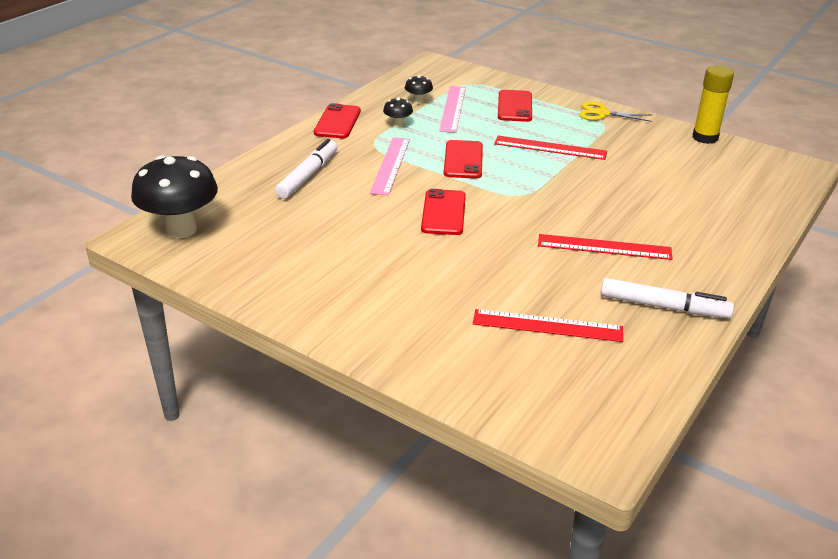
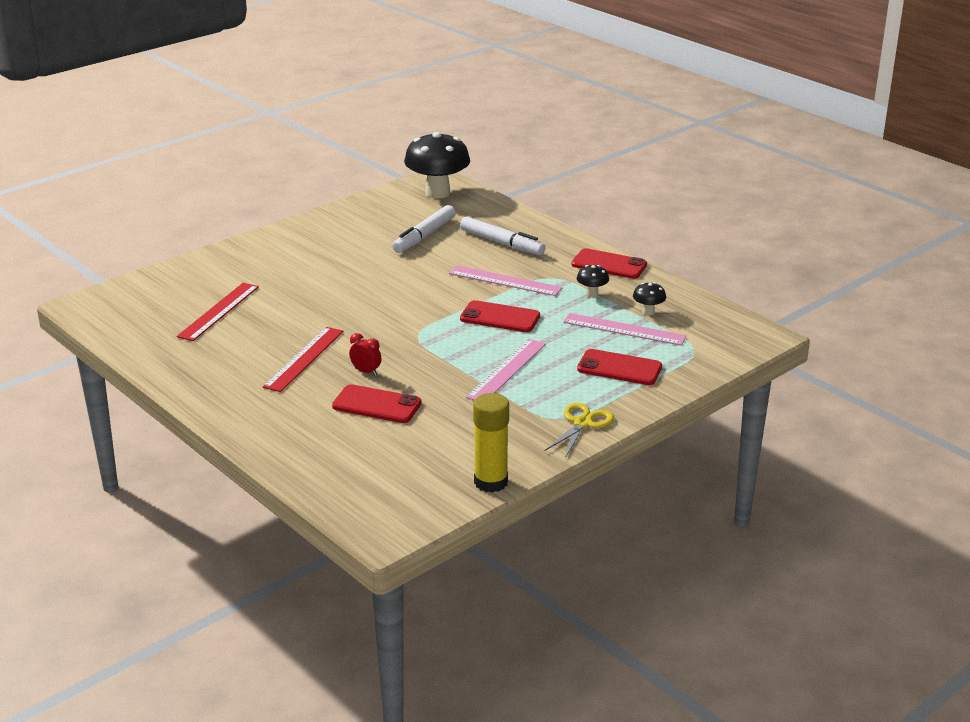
camera: 105 degrees right, 5 degrees down
red phone [421,189,466,235] -> red phone moved to [332,384,421,423]
red ruler [494,136,607,160] -> pink ruler [466,339,546,400]
white marker [601,278,734,318] -> white marker moved to [392,205,456,253]
none -> red clock [349,333,382,376]

